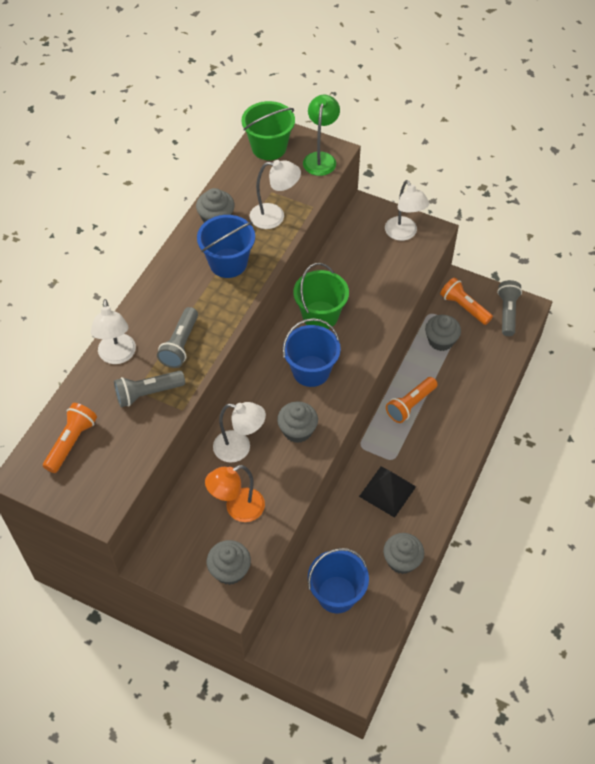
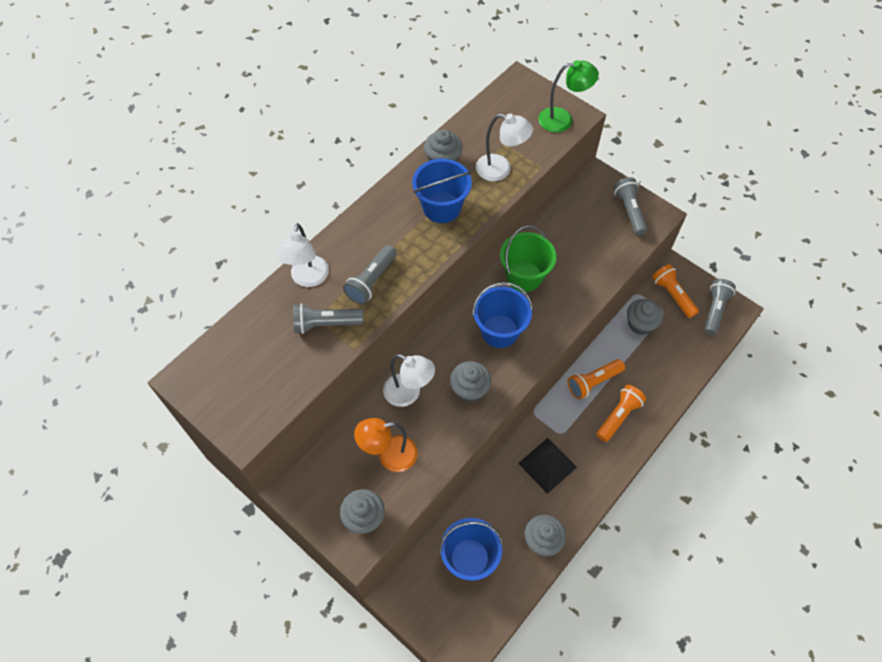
camera: 15 degrees right, 5 degrees up
orange flashlight [43,403,97,473] -> orange flashlight moved to [596,385,646,442]
green bucket [242,101,295,160] -> none
green lamp [303,95,340,176] -> green lamp turned 60 degrees clockwise [539,60,599,132]
white lamp [385,180,429,241] -> grey flashlight [613,177,648,235]

